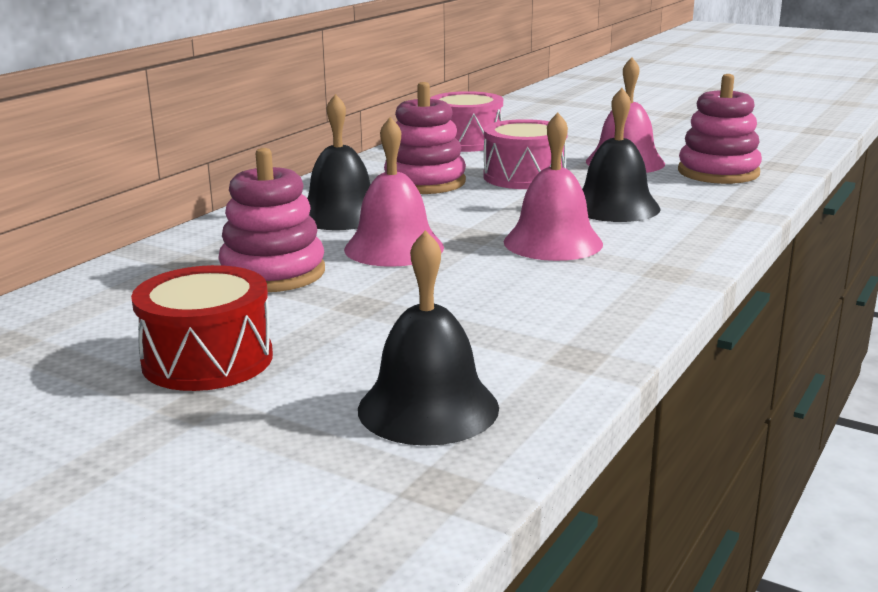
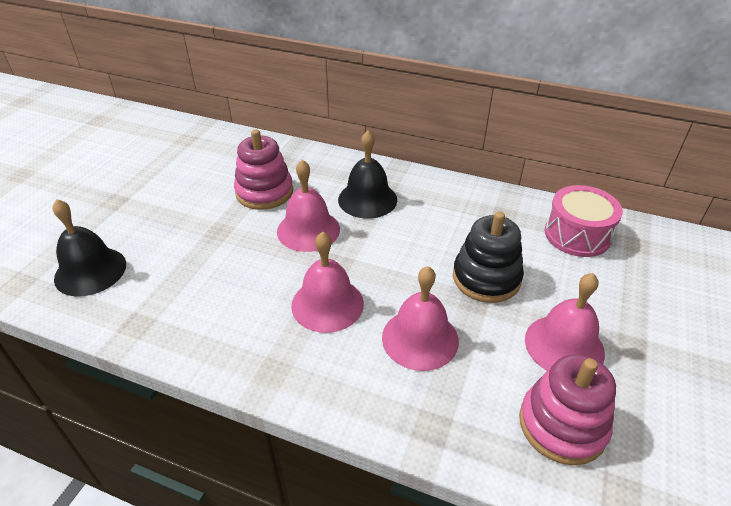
camera: 80 degrees right, 20 degrees up
red drum [131,265,273,391] -> none
pink stacking toy [384,82,466,194] -> none
pink drum [483,119,568,189] -> black stacking toy [453,211,524,303]
black bell [582,88,661,222] -> pink bell [382,266,459,371]

